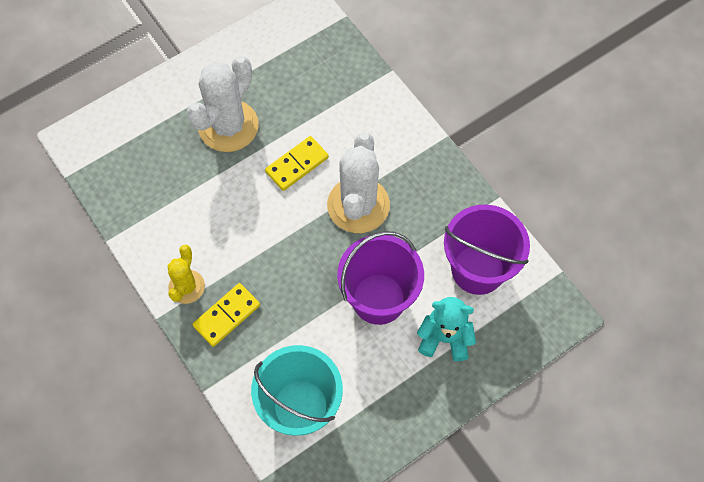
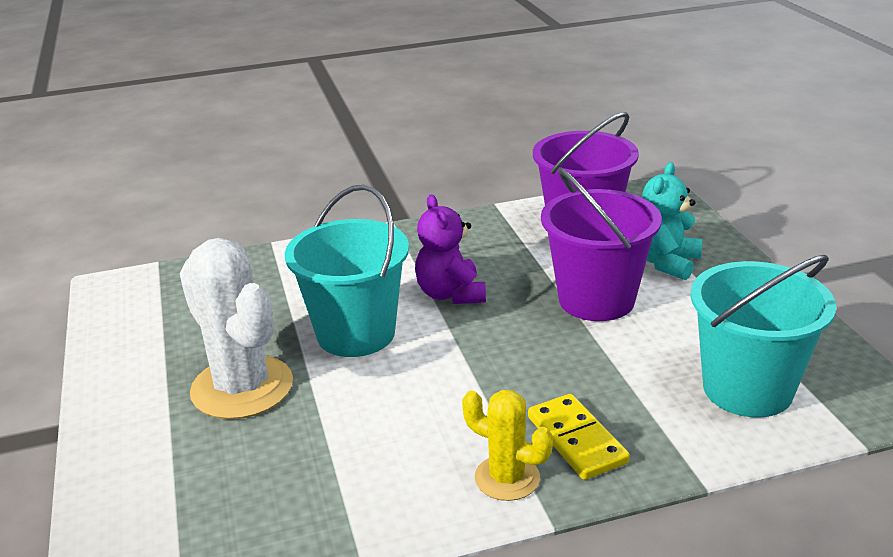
camera: 70 degrees left, 35 degrees down
yellow domino [265,136,329,191] -> turquoise bucket [285,185,409,357]
white cactus [327,132,390,233] -> purple teddy bear [415,194,486,304]

